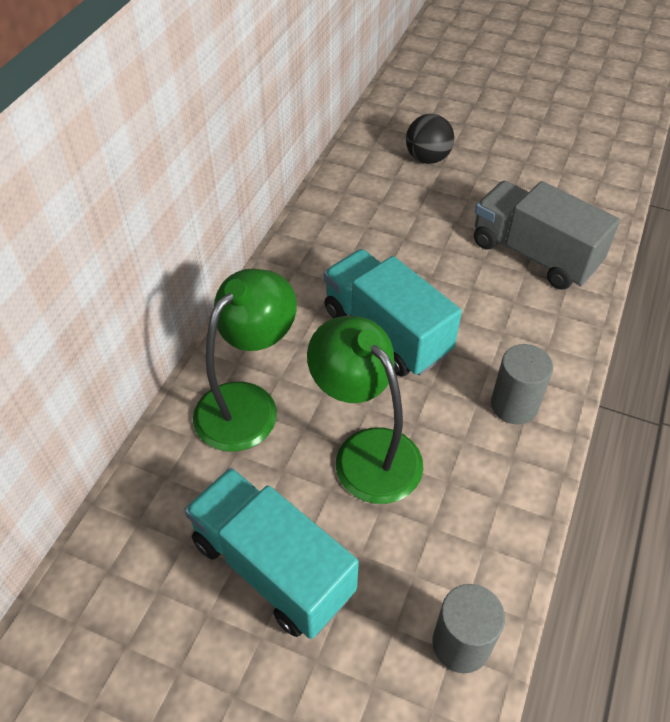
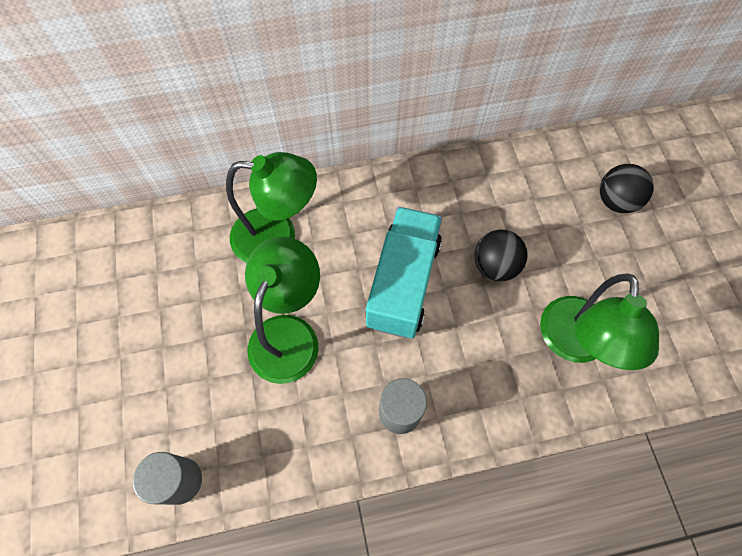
camera: 55 degrees right, 15 degrees up
turquoise truck [184,468,359,639] -> none
grey truck [474,181,620,290] -> green lamp [540,273,659,370]
none -> black ball [474,230,528,281]

